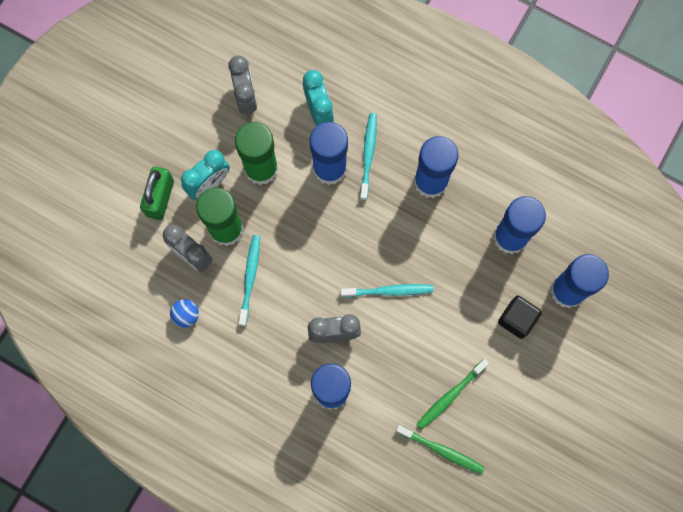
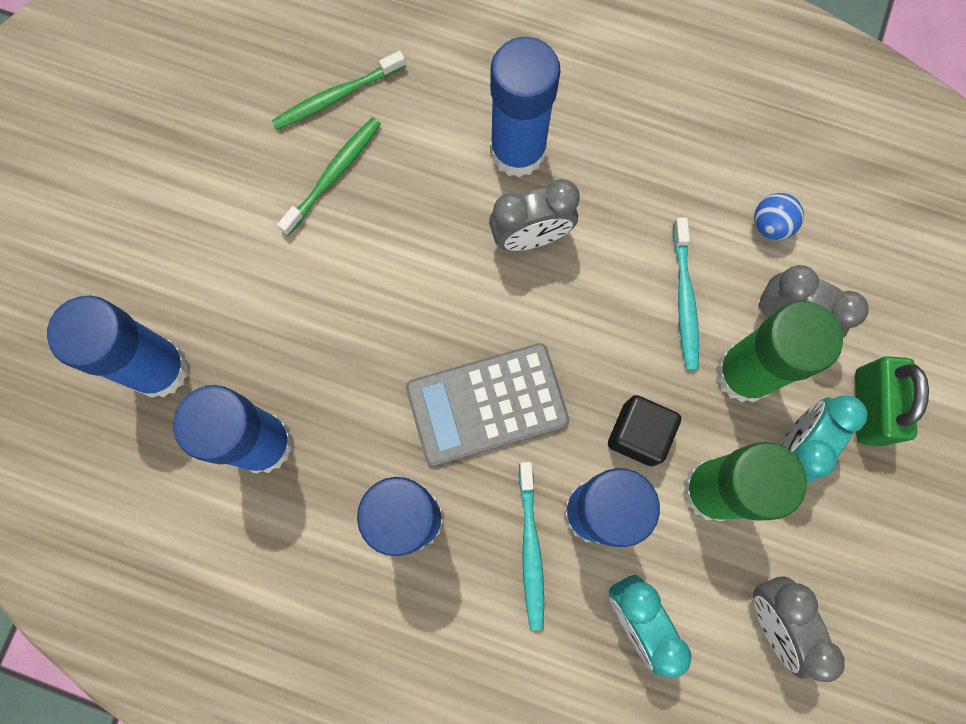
camera: 170 degrees right, 0 degrees up
turquoise toothbrush [341,284,434,297] -> none
green toothbrush [396,425,485,474] -> green toothbrush turned 45 degrees counterclockwise [272,51,406,130]
black cube [498,296,542,339] -> black cube moved to [608,395,681,466]
none -> grey calculator [406,343,569,466]

